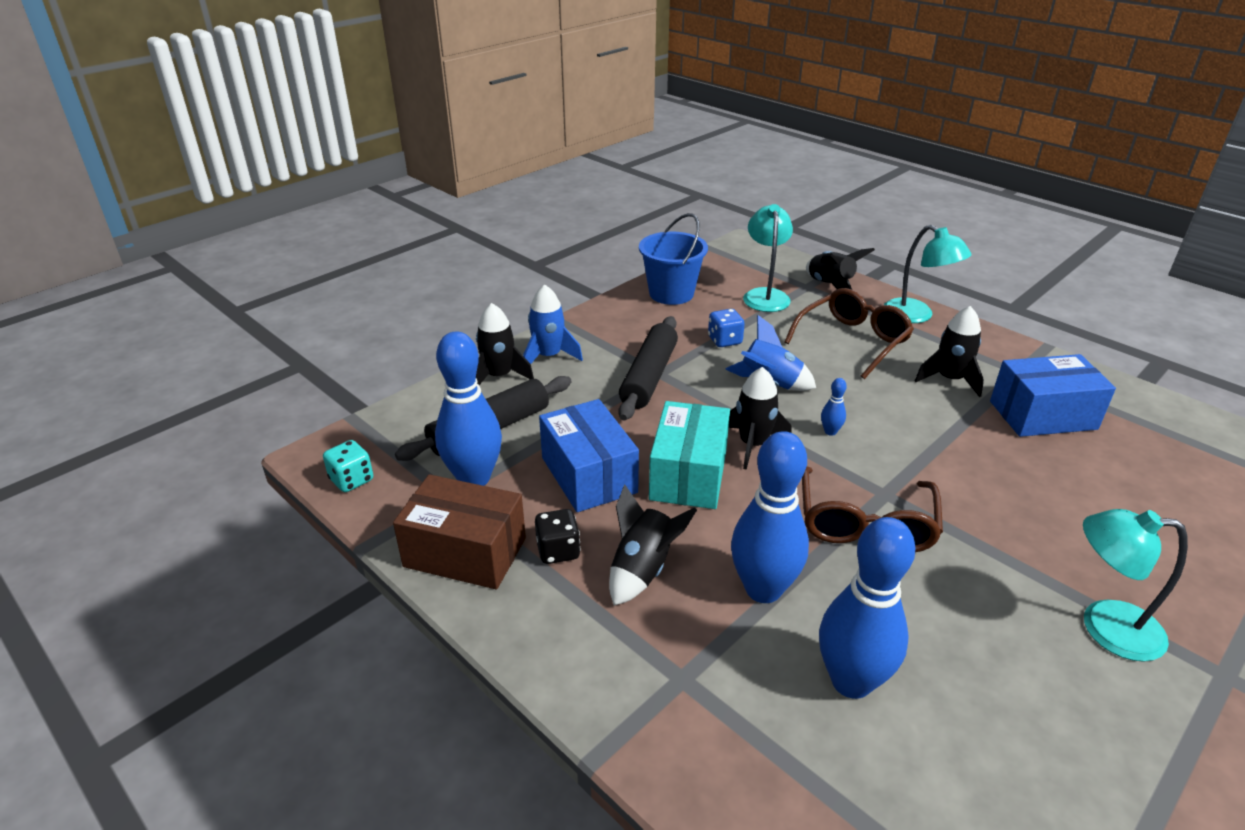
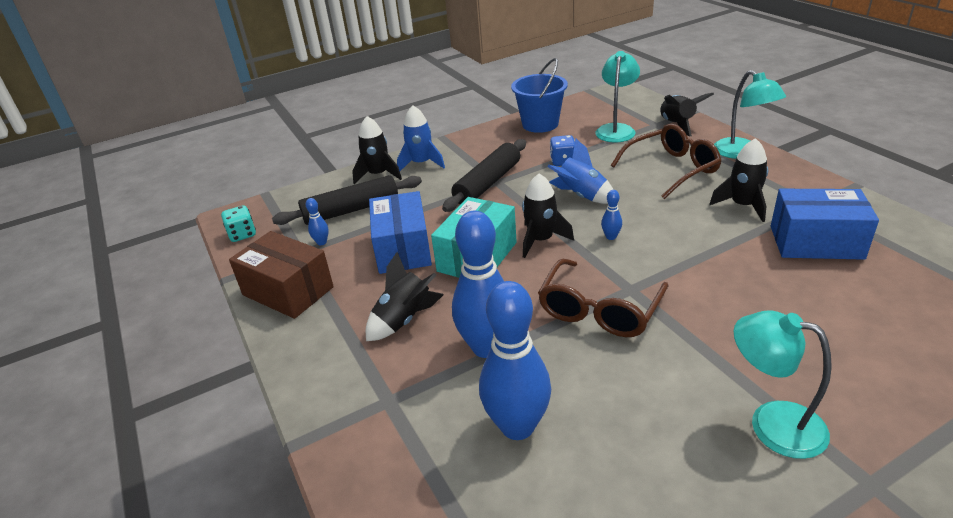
camera: 20 degrees right, 0 degrees up
blue bowling pin [435,331,502,486] -> blue bowling pin [306,198,329,245], size x0.41
black dice [535,509,581,564] -> none

